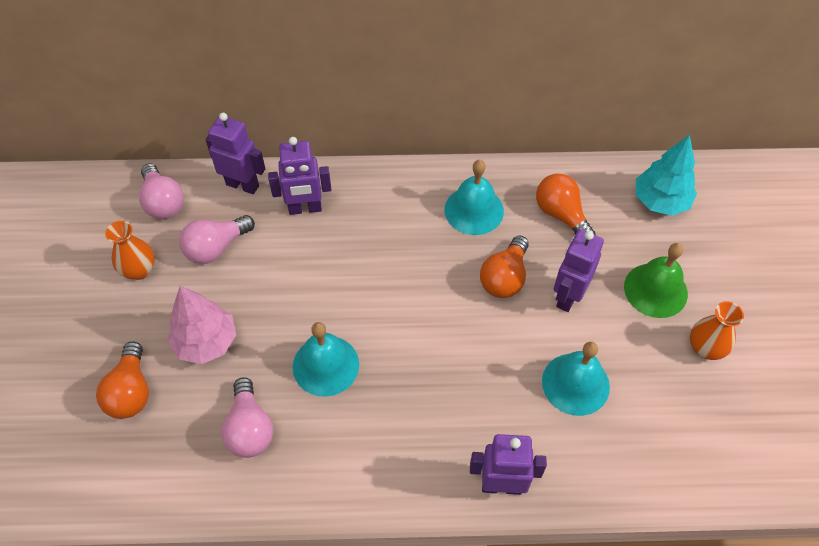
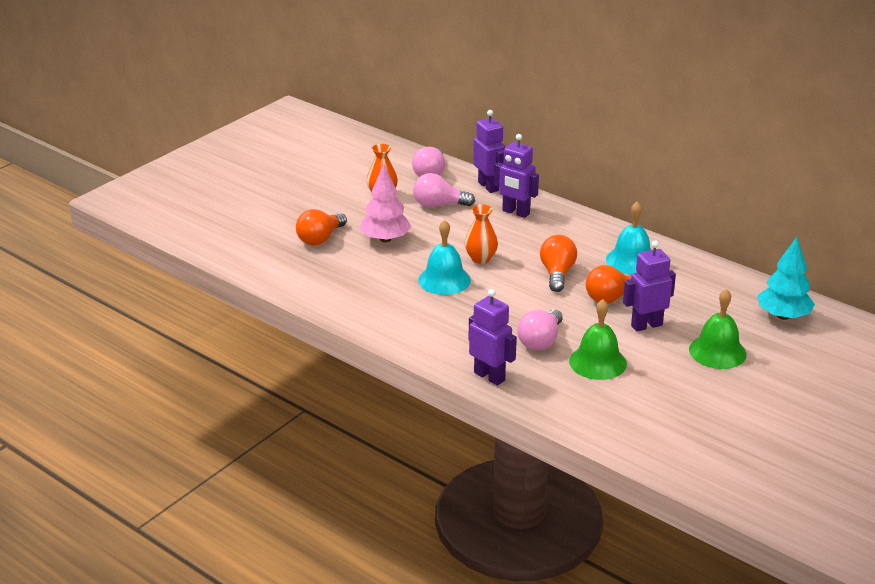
camera: 40 degrees right, 25 degrees down
pink light bulb [221,377,273,458] -> pink light bulb moved to [517,309,563,350]
orange light bulb [536,174,596,235] -> orange light bulb moved to [540,235,577,292]
turquoise bell [542,342,610,416] -> green bell [569,299,627,380]
orange vase [690,301,744,360] -> orange vase moved to [464,204,498,264]

